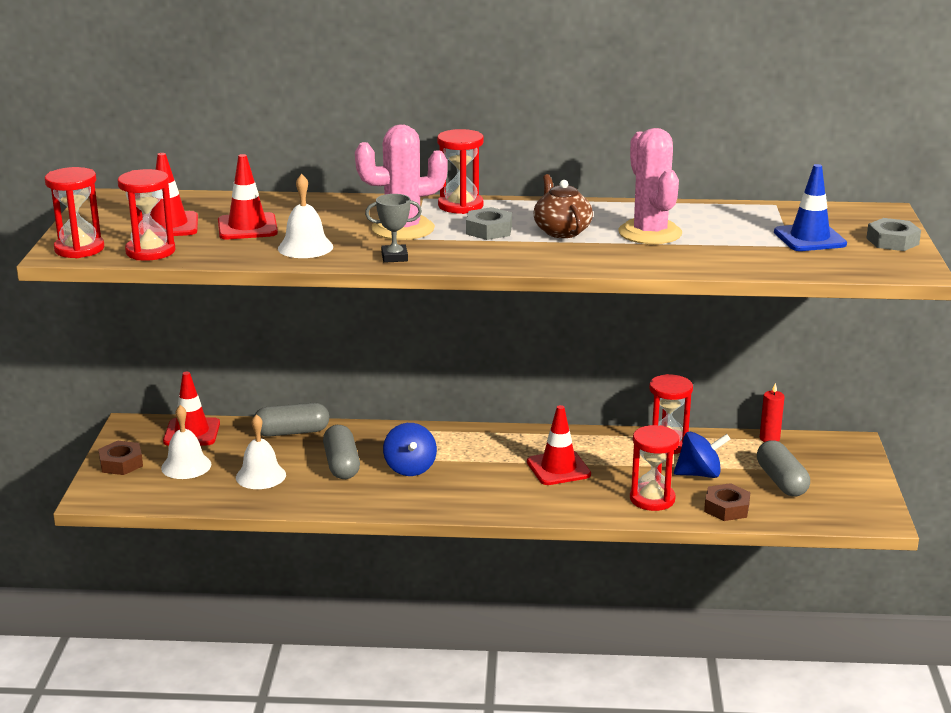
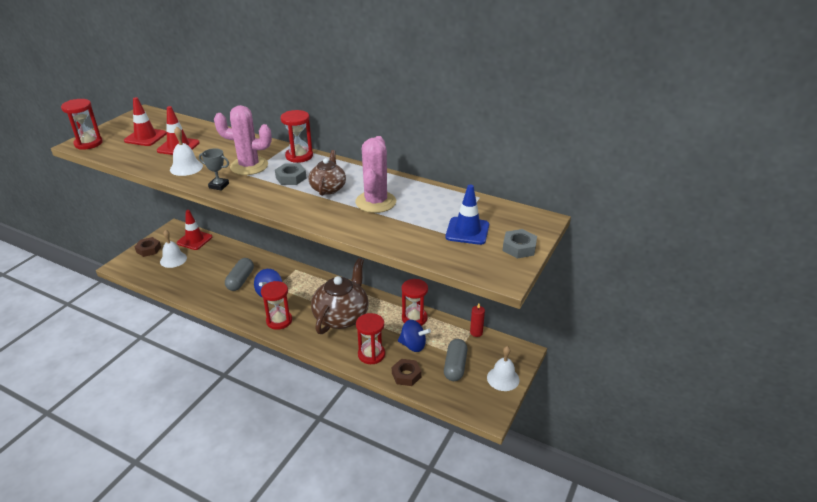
camera: 25 degrees right, 10 degrees up
red hourglass [118,169,175,261] -> red hourglass moved to [261,281,292,330]
white bell [236,414,286,489] -> white bell moved to [487,346,520,391]
grey capsule [254,403,329,437] -> none
red traffic cone [527,405,591,485] -> brown teapot [311,258,369,334]

